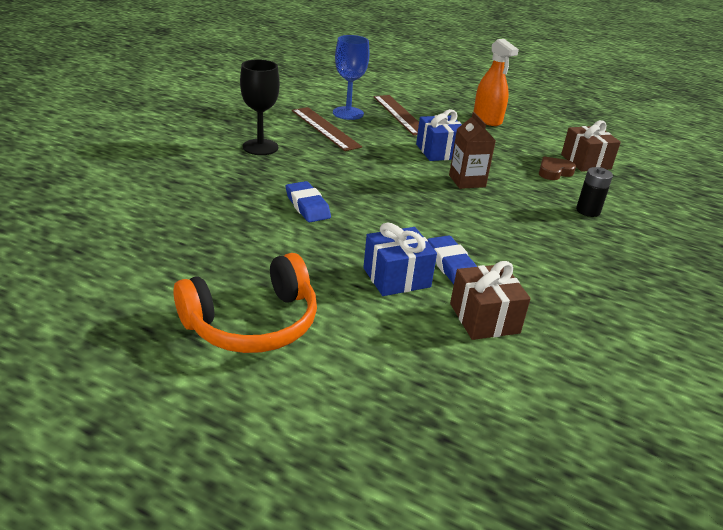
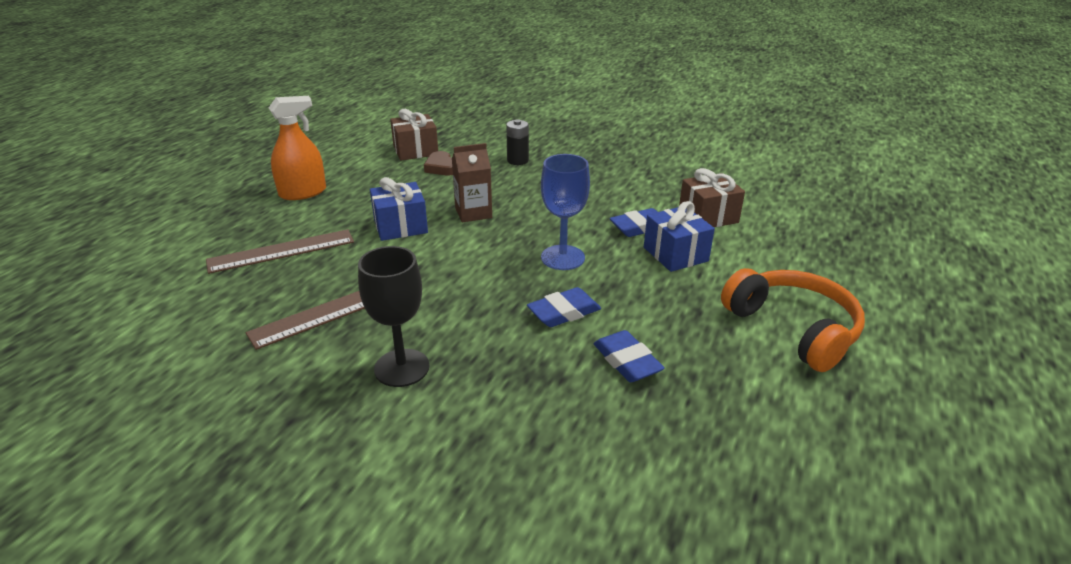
camera: 90 degrees left, 0 degrees up
blue goblet [333,35,369,120] -> blue goblet moved to [541,154,590,270]
none -> blue eraser [593,330,665,382]

